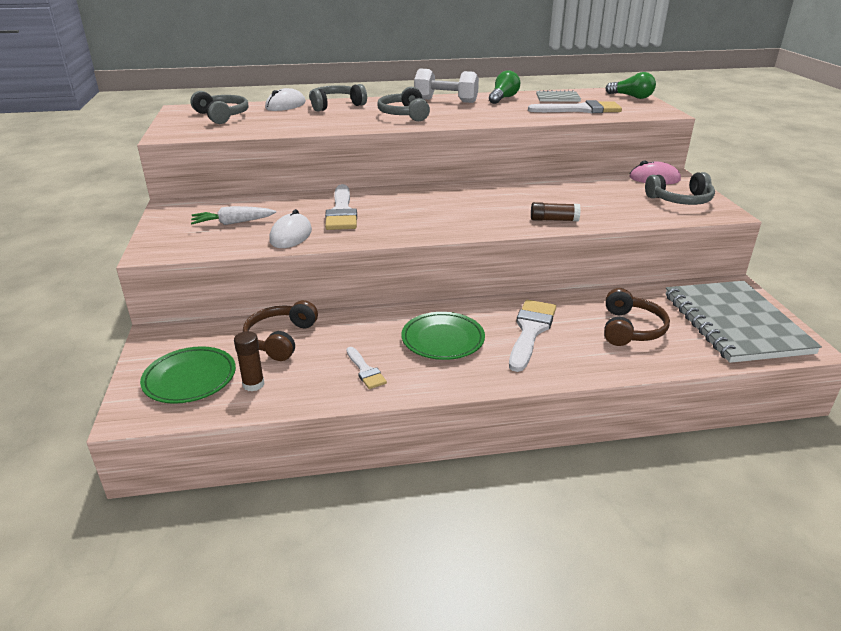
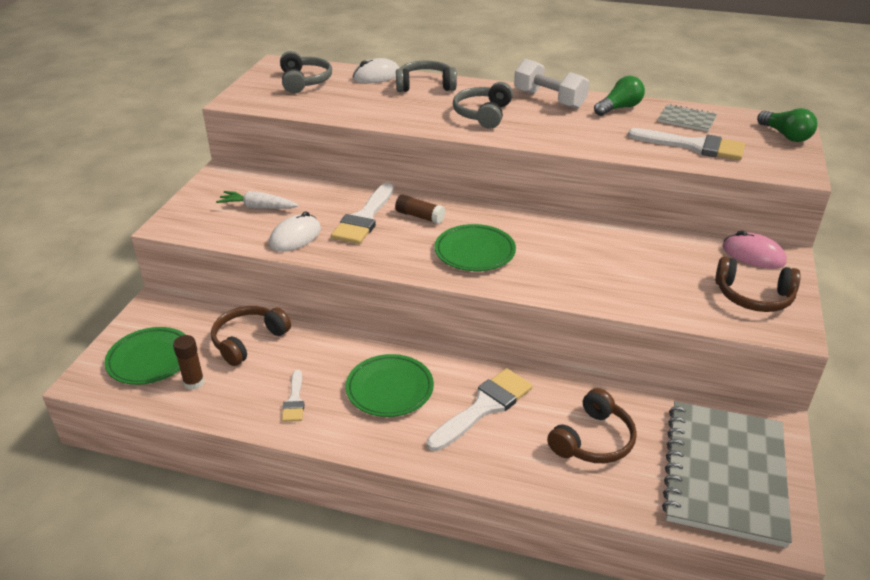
camera: 25 degrees right, 5 degrees up
brown glue stick [531,202,581,221] -> brown glue stick moved to [395,194,445,224]
grey headphones [645,172,715,205] -> brown headphones [715,257,801,312]
none -> green plate [435,224,516,271]

